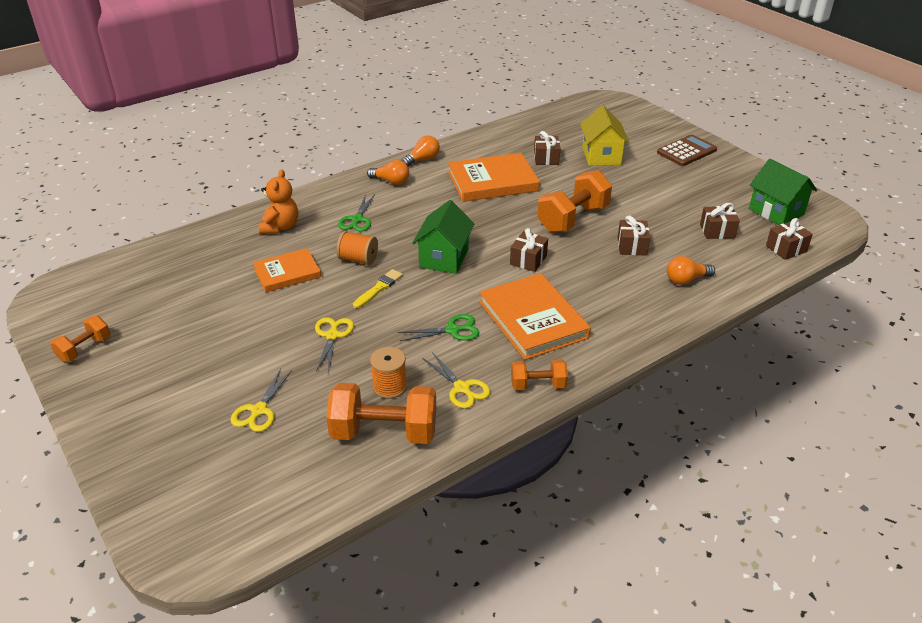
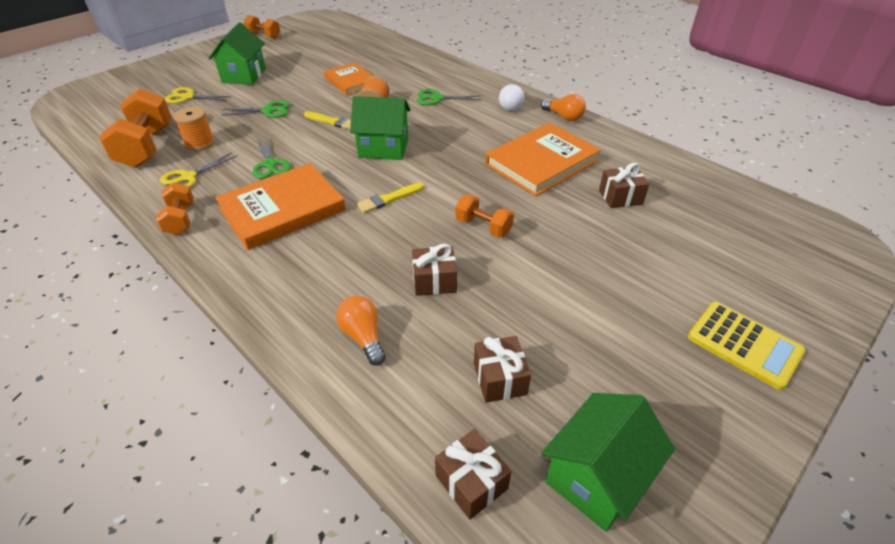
camera: 80 degrees right, 5 degrees up
orange teddy bear [259,169,298,234] -> none
yellow scissors [315,317,354,373] -> green scissors [222,100,290,118]
orange light bulb [367,160,409,185] -> white light bulb [499,84,524,111]
orange book [448,153,540,202] -> orange book turned 75 degrees clockwise [485,123,601,196]
brown gift [510,228,548,272] -> yellow brush [356,182,424,213]
orange dumbbell [537,170,612,233] -> orange dumbbell [455,195,514,238], size x0.56
yellow house [580,105,630,166] -> none
brown calculator [657,134,717,166] -> yellow calculator [688,302,805,390]
none -> green house [209,22,266,85]

